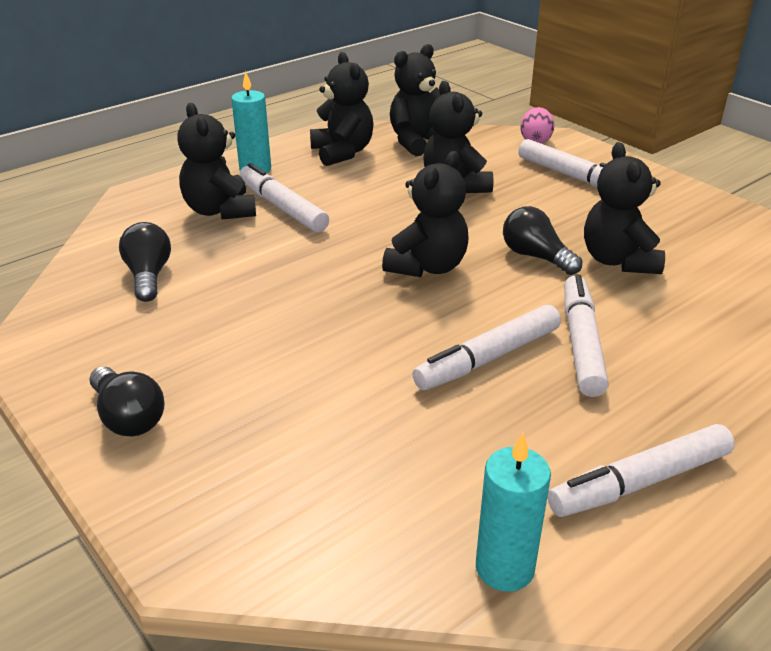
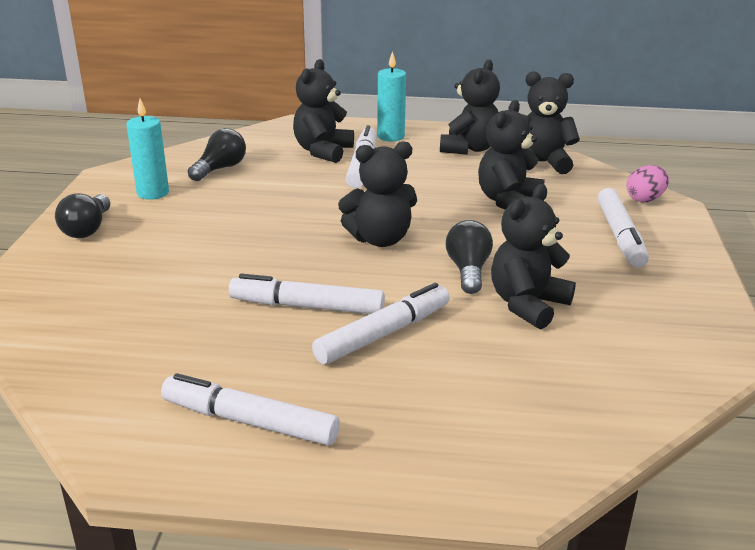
camera: 45 degrees right, 5 degrees down
turquoise candle [476,433,551,592] -> turquoise candle moved to [127,99,169,200]

